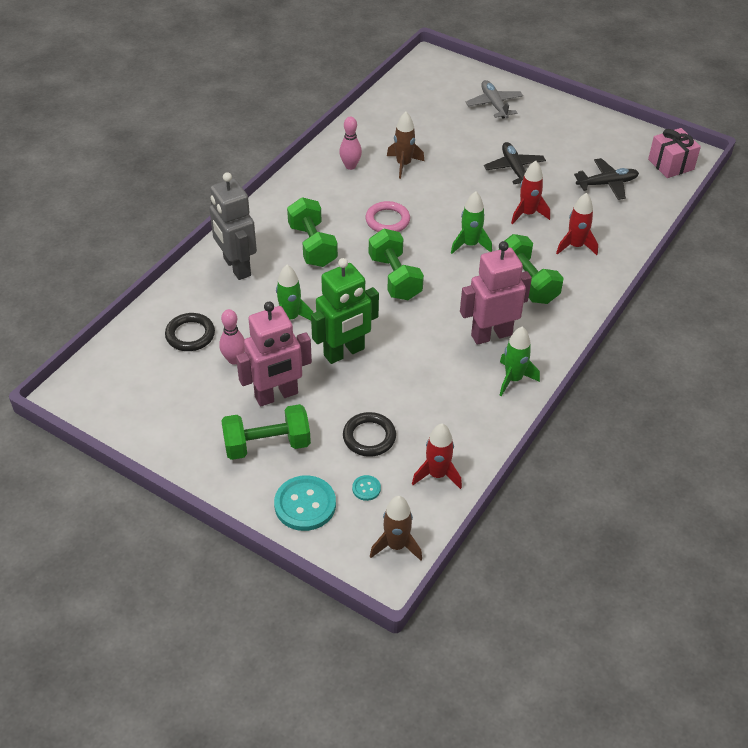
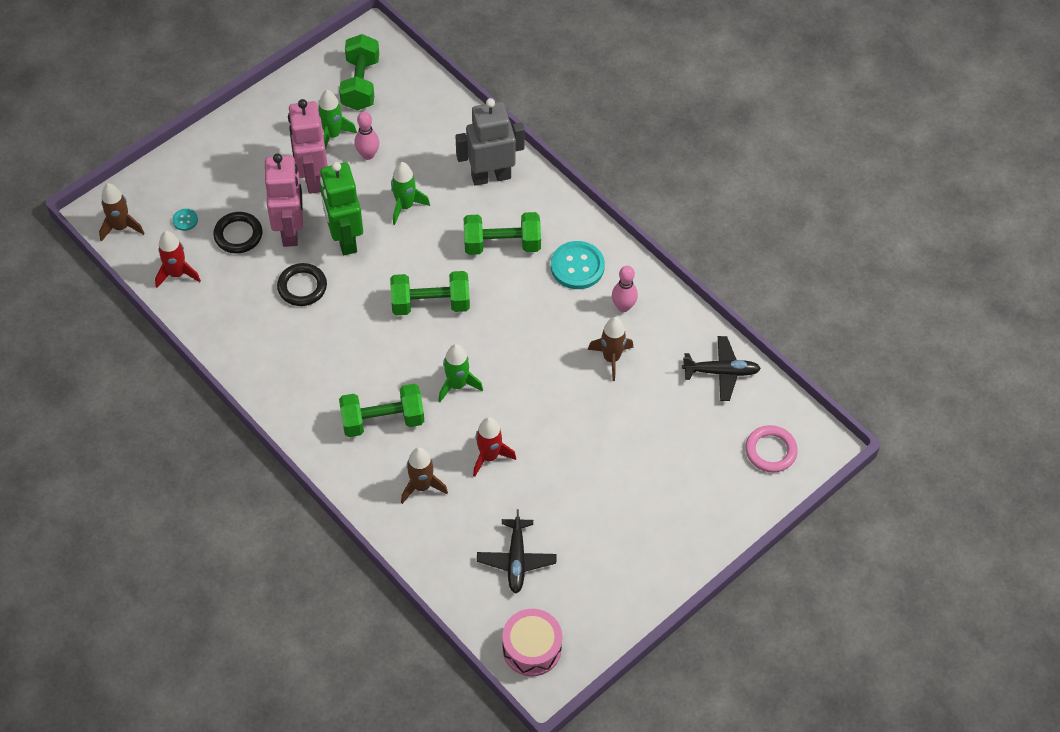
camera: 105 degrees right, 10 degrees up
black ring [165,313,215,351] -> black ring moved to [277,263,327,306]
green dumbbell [221,404,311,460] -> green dumbbell moved to [339,34,379,110]
turquoise button [274,475,336,531] -> turquoise button moved to [551,241,605,289]
pink ring [365,201,410,232] -> pink ring moved to [745,425,798,473]
pink robot [460,241,532,345] -> pink robot moved to [265,154,303,247]
grey plane [466,80,523,119] -> none
black plane [484,142,546,184] -> black plane moved to [682,336,761,401]
green rocket [500,326,540,396] -> green rocket moved to [318,90,357,150]
red rocket [556,193,598,255] -> brown rocket [401,447,448,504]
pink gift [648,128,701,178] -> pink drum [502,609,562,676]

